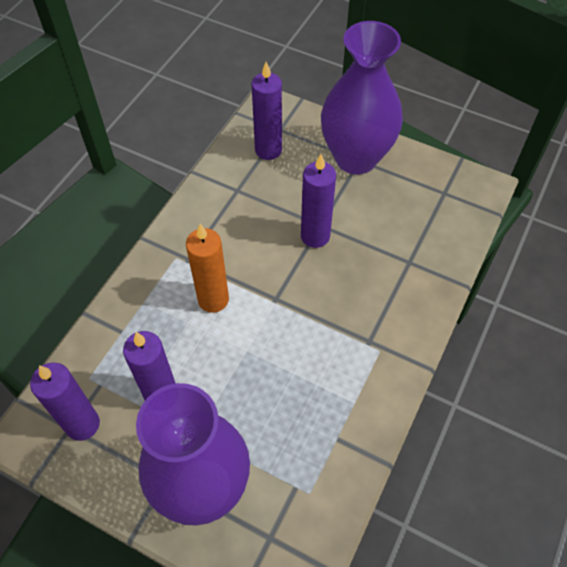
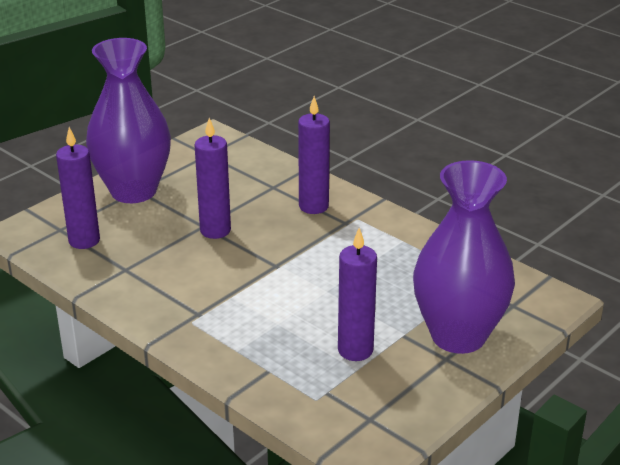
camera: 75 degrees left, 25 degrees down
purple candle [30,362,100,441] -> purple candle moved to [298,96,330,214]
orange candle [186,224,229,313] -> none

